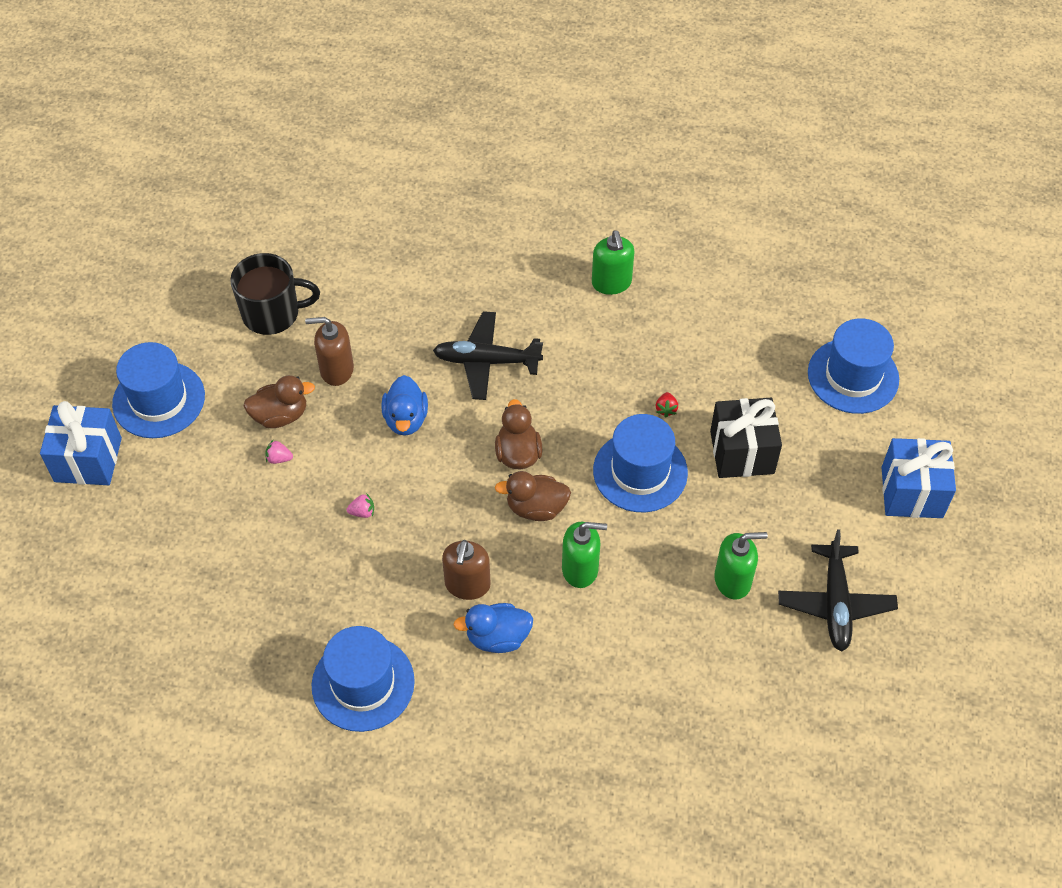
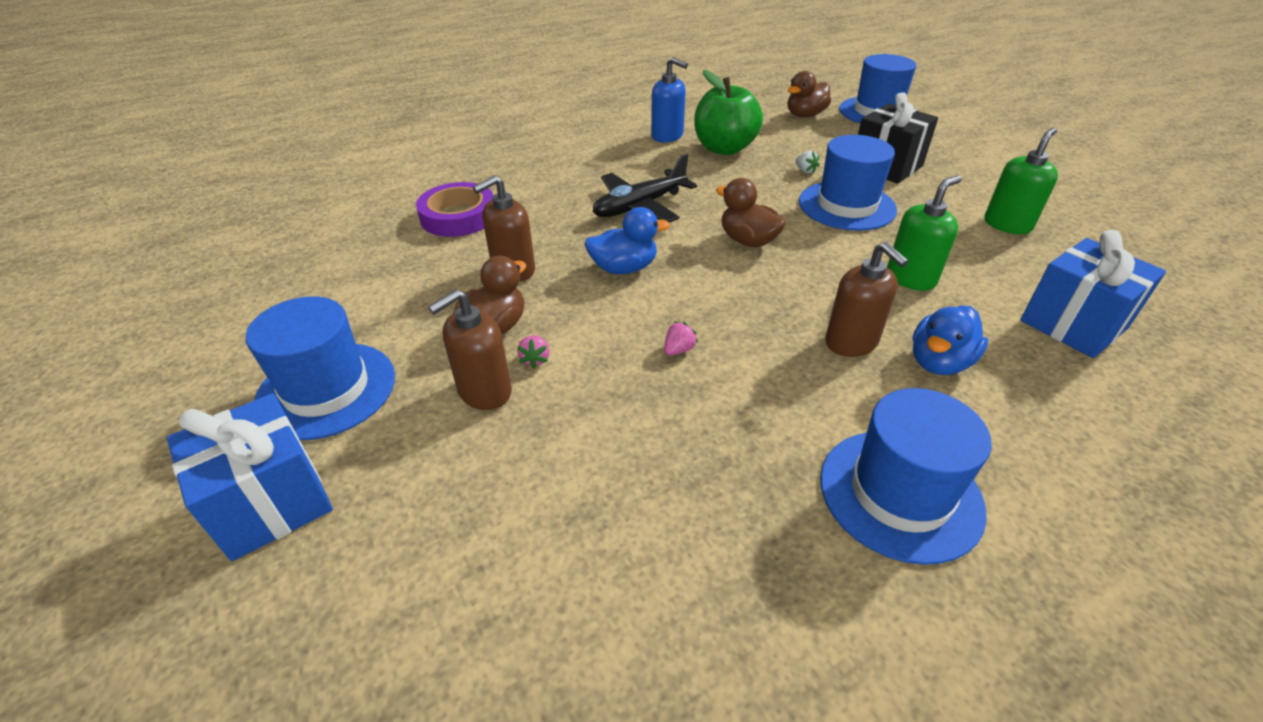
camera: 40 degrees left, 15 degrees down
black mug [230,253,320,335] -> none
pink strawberry [265,440,293,464] -> pink strawberry turned 60 degrees counterclockwise [517,335,550,368]
blue duck [381,375,428,436] -> blue duck turned 60 degrees counterclockwise [584,207,670,274]
brown duck [495,471,571,521] -> brown duck moved to [787,71,831,117]
green soap dispenser [592,230,634,295] -> blue soap dispenser [651,57,688,142]
red strawberry [656,392,678,417] -> white strawberry [795,151,820,173]
black plane [778,529,898,651] -> none
blue gift [881,438,956,518] -> blue gift moved to [1020,230,1166,358]
none -> purple tape [416,182,493,237]
none -> brown soap dispenser [428,289,512,410]
none -> green apple [694,70,763,155]

